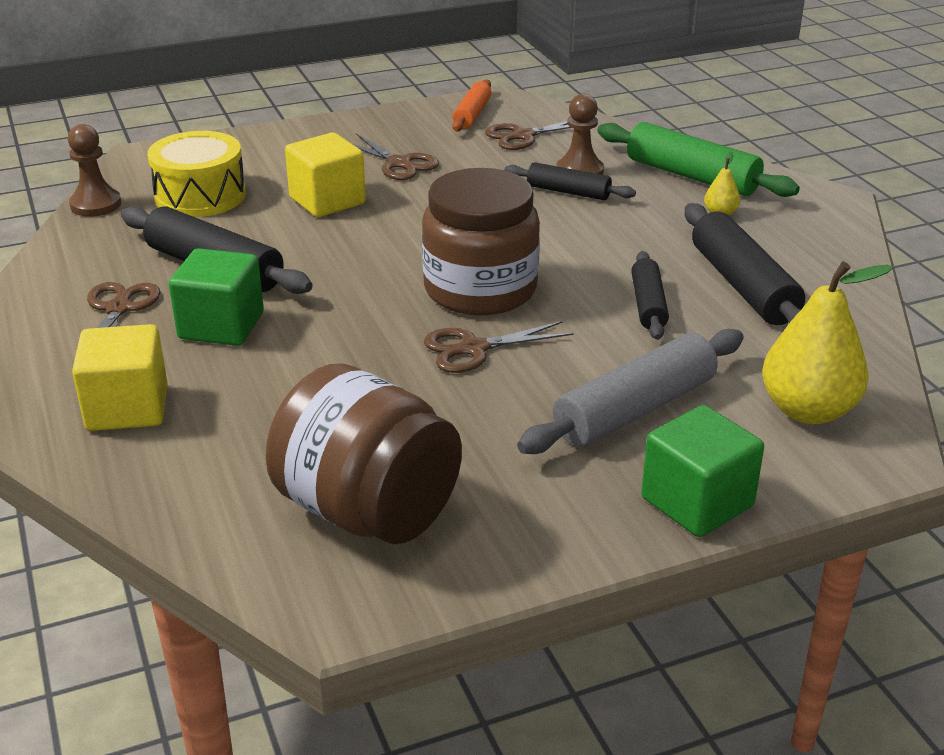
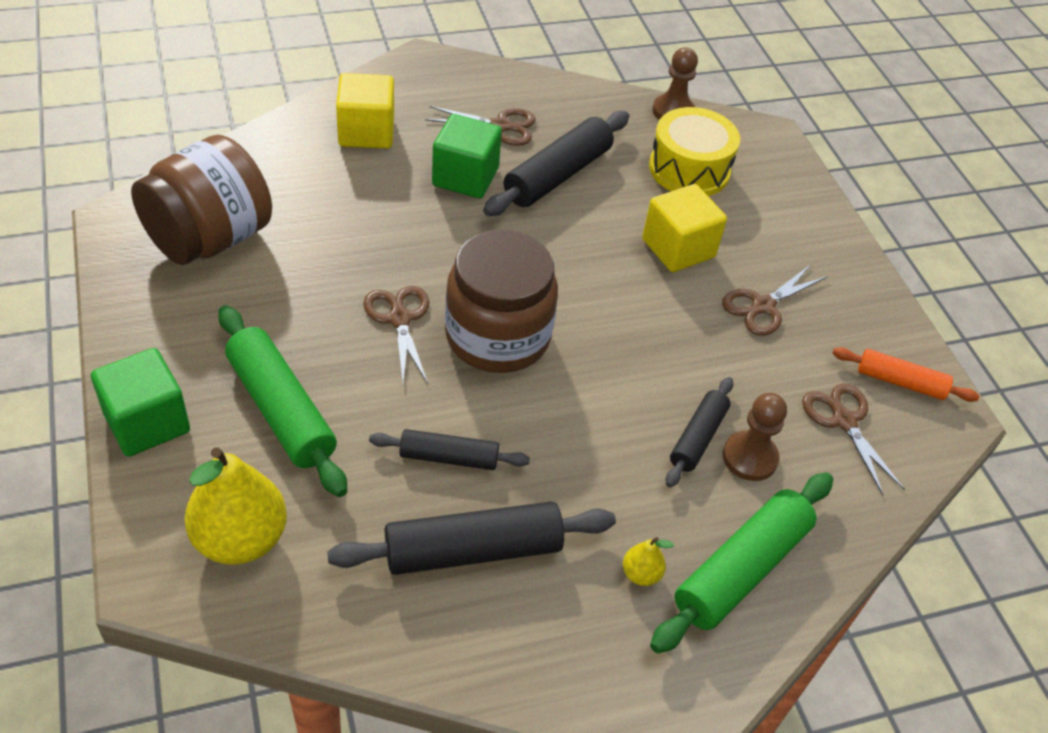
camera: 90 degrees right, 15 degrees up
grey rolling pin [517,329,744,454] -> green rolling pin [218,305,347,497]

